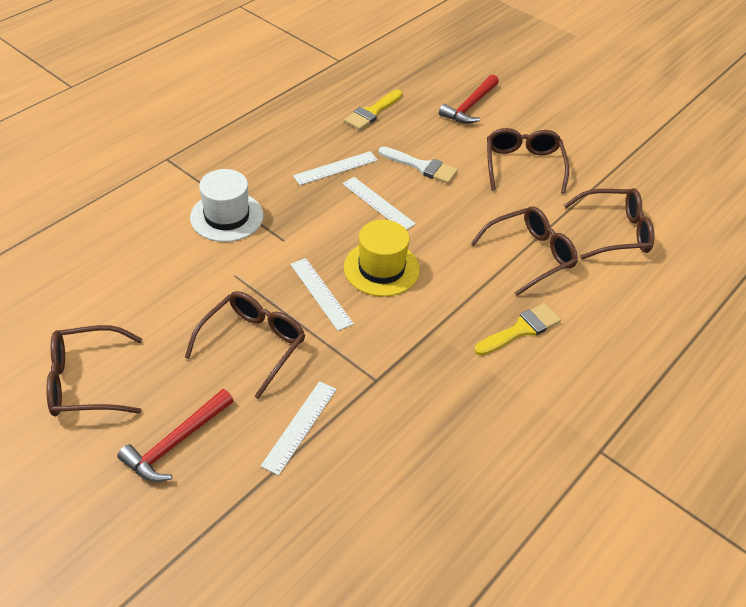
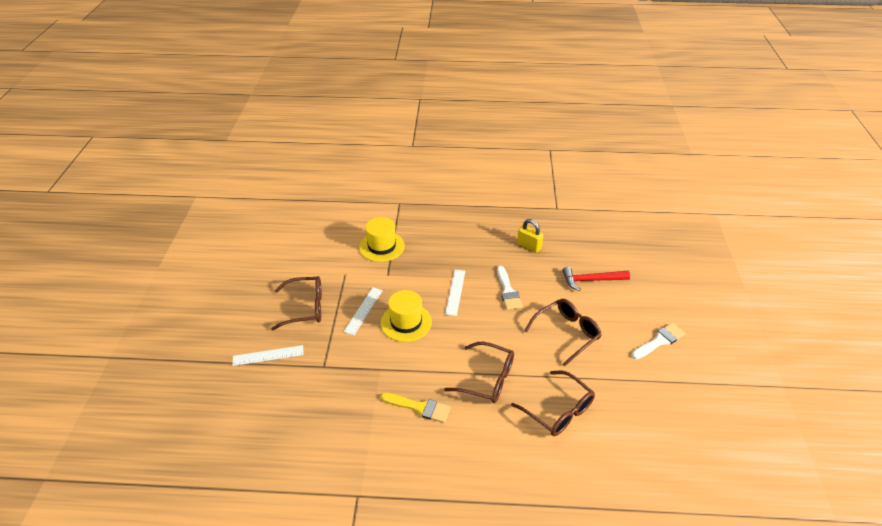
camera: 55 degrees right, 5 degrees down
brown glasses [46,325,142,417] -> none
red hammer [117,389,234,482] -> none
white hat [190,169,264,242] -> yellow hat [359,217,405,262]
white ruler [293,151,378,185] -> none
yellow brush [344,90,402,130] -> yellow padlock [517,219,543,253]
none -> white brush [632,323,686,359]

